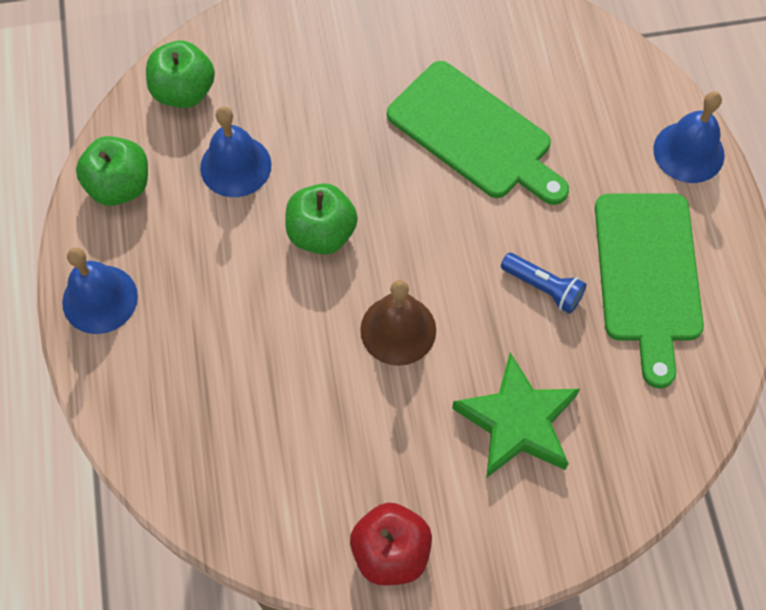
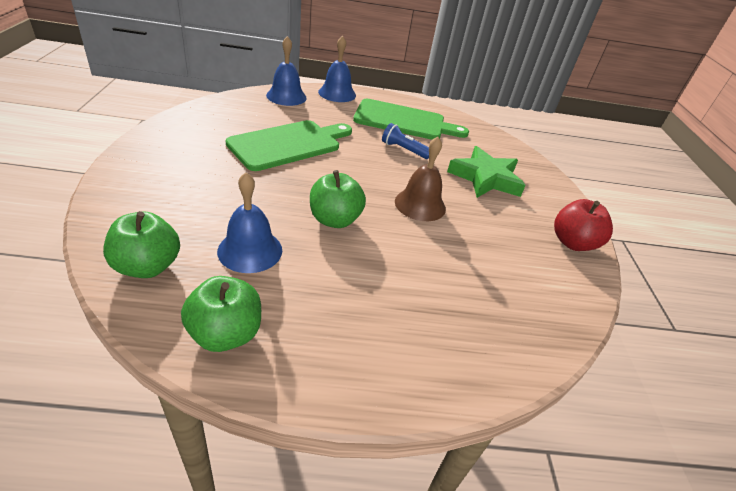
camera: 85 degrees left, 25 degrees down
blue bell [62,247,138,334] -> blue bell moved to [266,36,307,106]
blue flashlight [501,253,586,314] -> blue flashlight turned 105 degrees counterclockwise [382,123,429,159]

